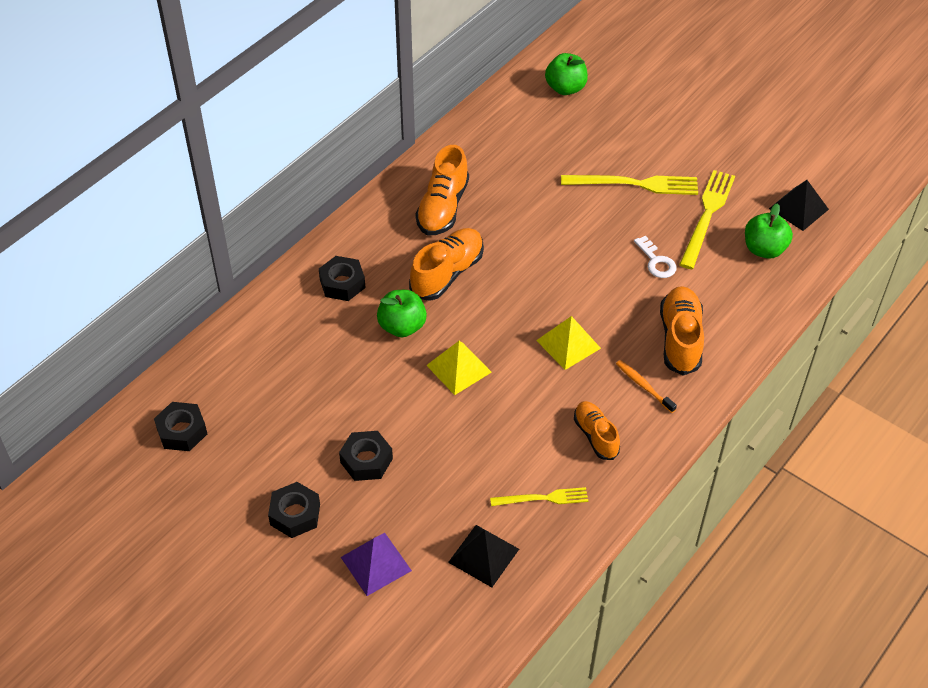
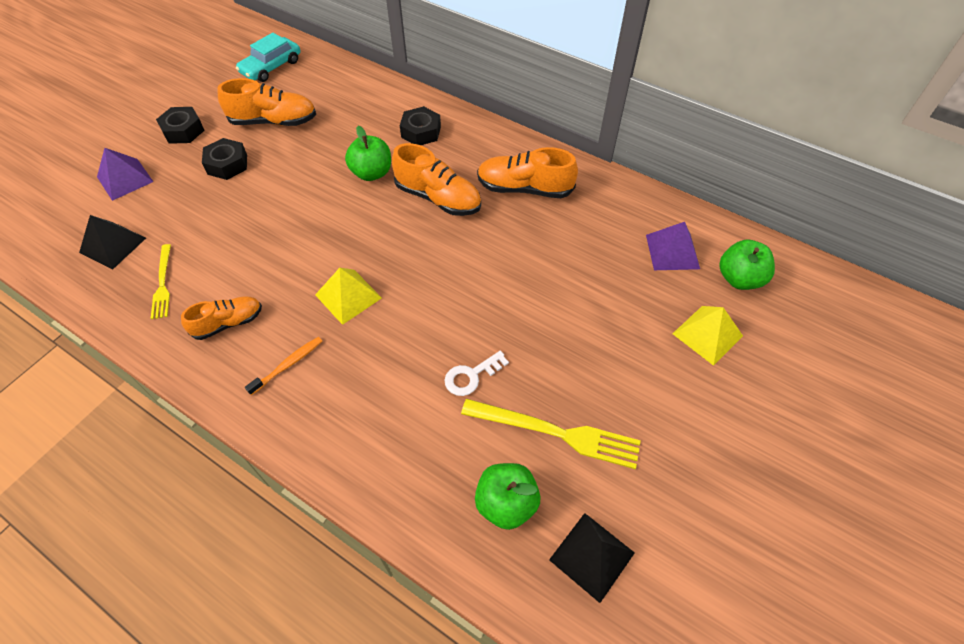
camera: 85 degrees right, 5 degrees up
black nut [154,402,207,451] -> turquoise car [236,32,300,82]
yellow pyramid [426,341,492,395] -> yellow pyramid moved to [672,306,743,366]
yellow fork [561,175,698,195] -> none
orange shoe [660,286,704,376] -> orange shoe moved to [218,78,316,126]
none -> purple pyramid [646,222,700,270]

